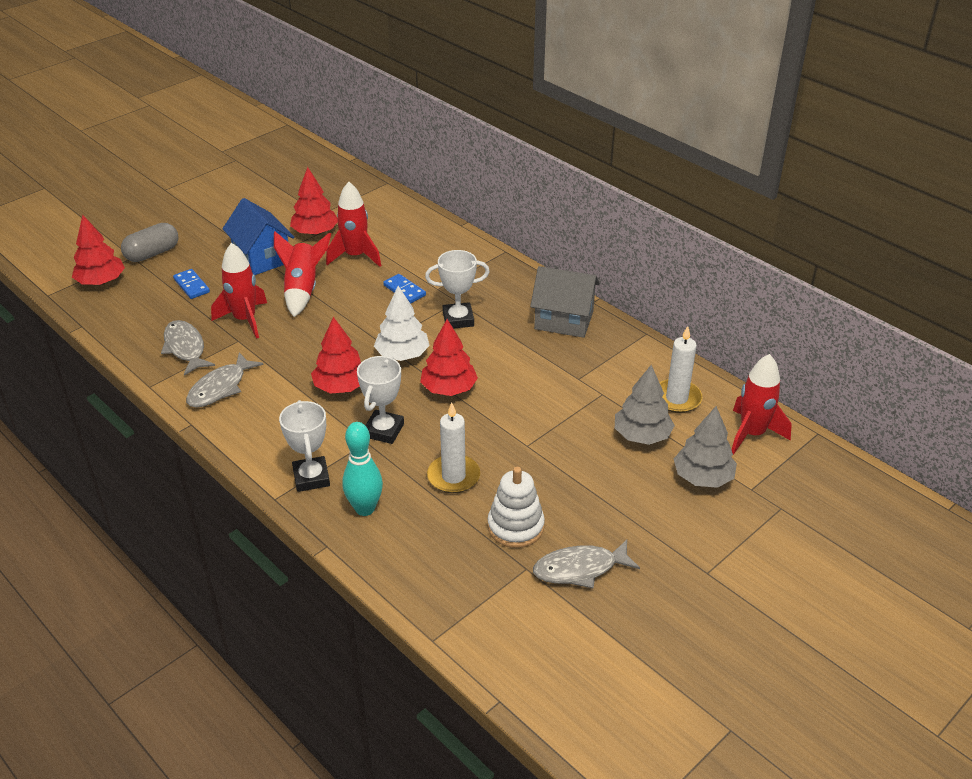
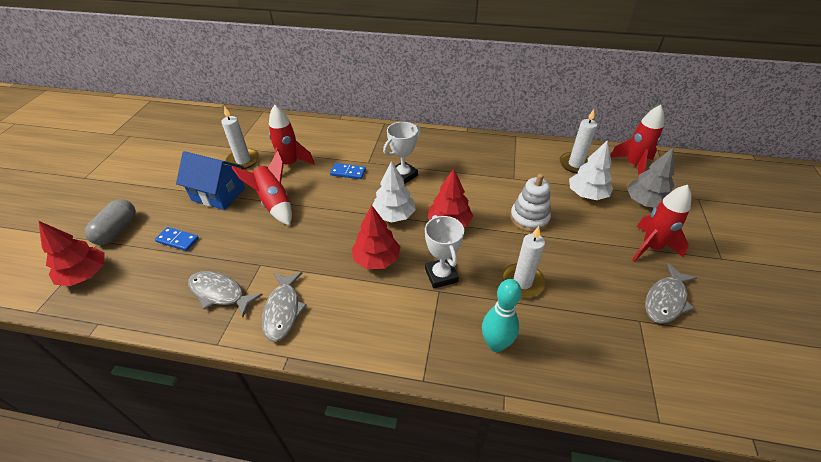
camera: 35 degrees left, 5 degrees up
red rocket [211,243,267,339] -> red rocket moved to [632,185,691,262]
white trophy [279,400,330,492] -> none
red tree [290,167,338,235] -> white candle [221,106,259,169]
white stacking toy [488,467,545,548] -> white stacking toy moved to [510,173,551,232]
grey house [530,266,600,338] -> none
grey tree [615,365,675,445] -> white tree [569,140,613,200]

